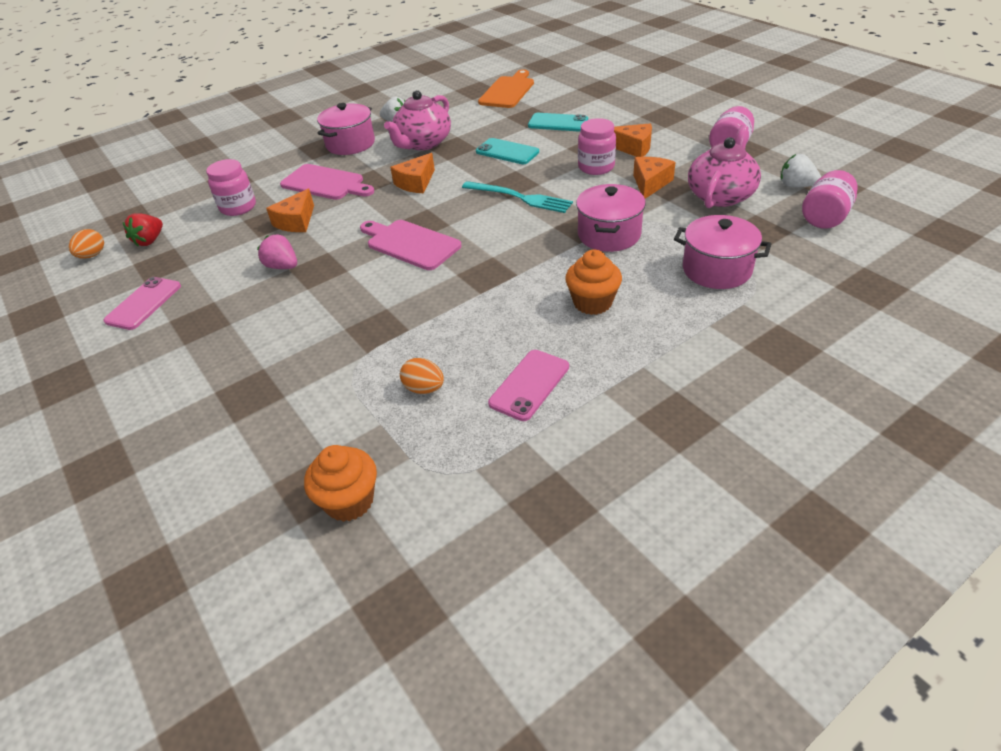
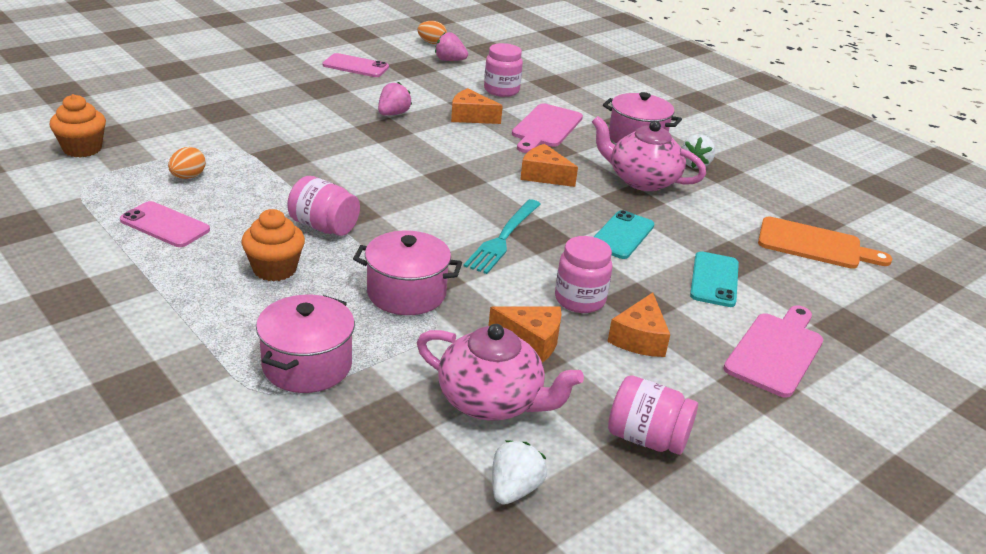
camera: 80 degrees right, 10 degrees down
red strawberry [123,213,163,246] -> pink strawberry [435,32,468,61]
pink cutting board [360,220,462,270] -> pink cutting board moved to [723,305,823,398]
pink jar [802,170,858,229] -> pink jar moved to [287,176,360,236]

